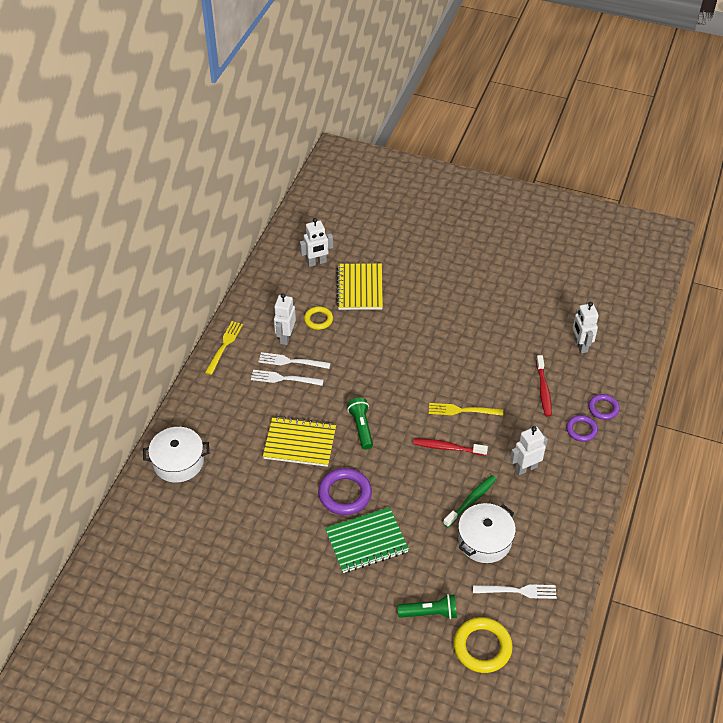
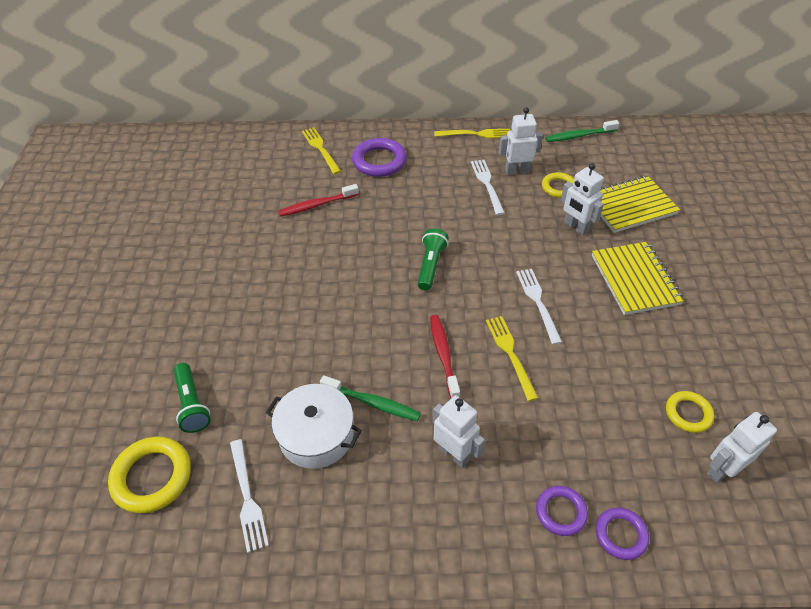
camera: 70 degrees right, 0 degrees up
white pot [143,427,209,483] -> yellow fork [302,127,341,174]
white fork [251,370,324,386] -> white fork moved to [516,269,562,345]
yellow notebook [263,416,336,467] -> yellow notebook moved to [592,242,684,315]
white robot [300,218,333,267] -> white robot moved to [561,163,604,236]
purple ring [318,468,372,515] -> purple ring moved to [352,138,407,177]
green notebook [325,507,409,573] -> none
green flashlight [347,398,373,450] -> green flashlight turned 45 degrees counterclockwise [417,228,449,290]
red toothbrush [536,355,552,417] -> red toothbrush moved to [278,184,359,217]
none -> green toothbrush [545,120,619,142]
none -> yellow ring [666,391,714,433]

